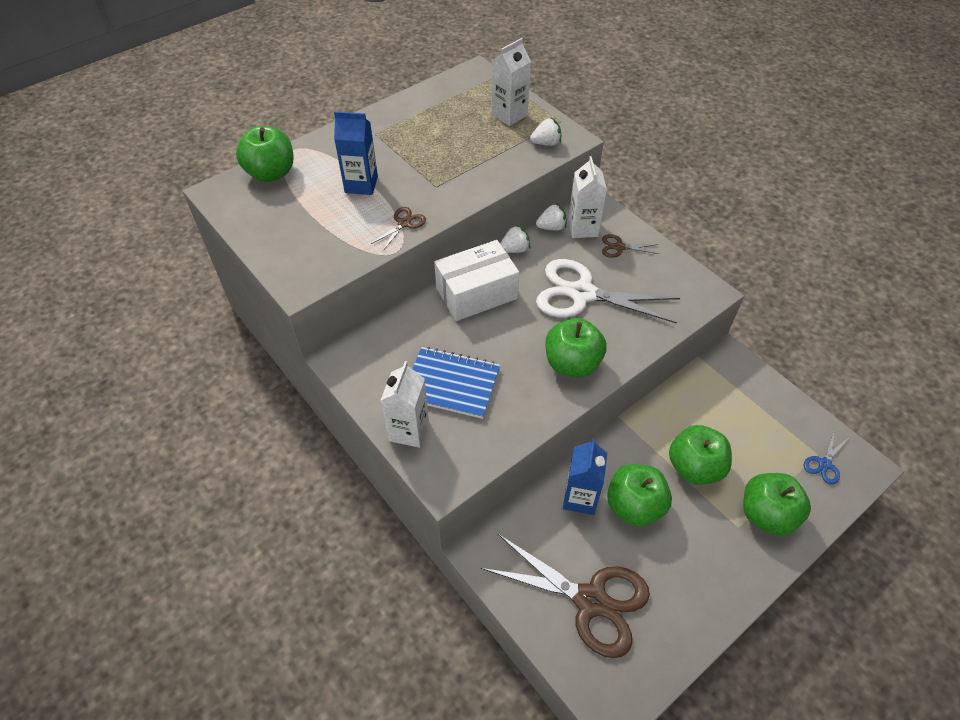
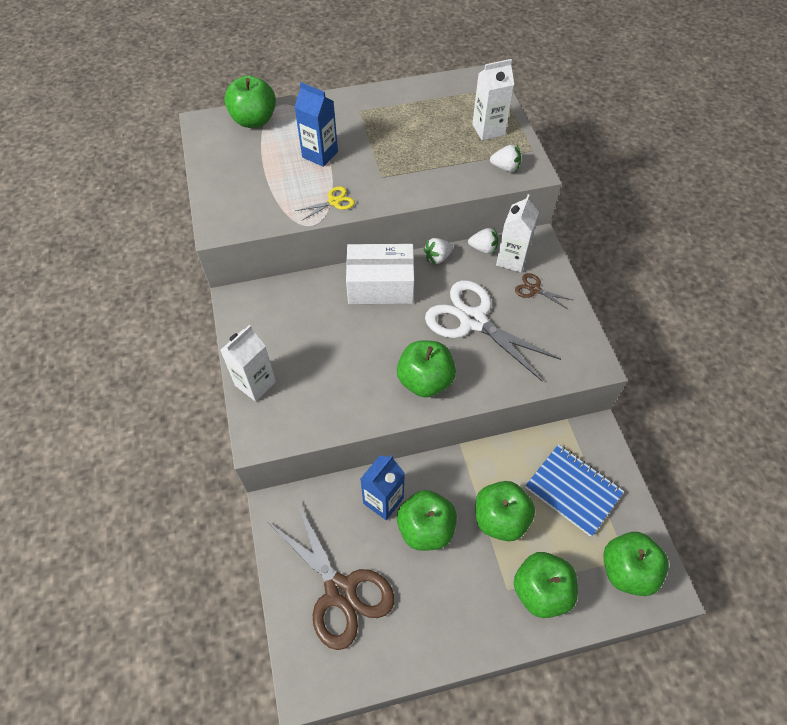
camera: 25 degrees right, 5 degrees up
brown scissors [371,207,426,251] -> yellow scissors [295,186,355,221]
blue notebook [413,347,500,419] -> blue notebook moved to [525,444,624,537]
white strawberry [500,224,530,253] -> white strawberry turned 150 degrees clockwise [424,238,453,265]
blue scissors [804,432,847,485] -> green apple [603,532,669,596]

